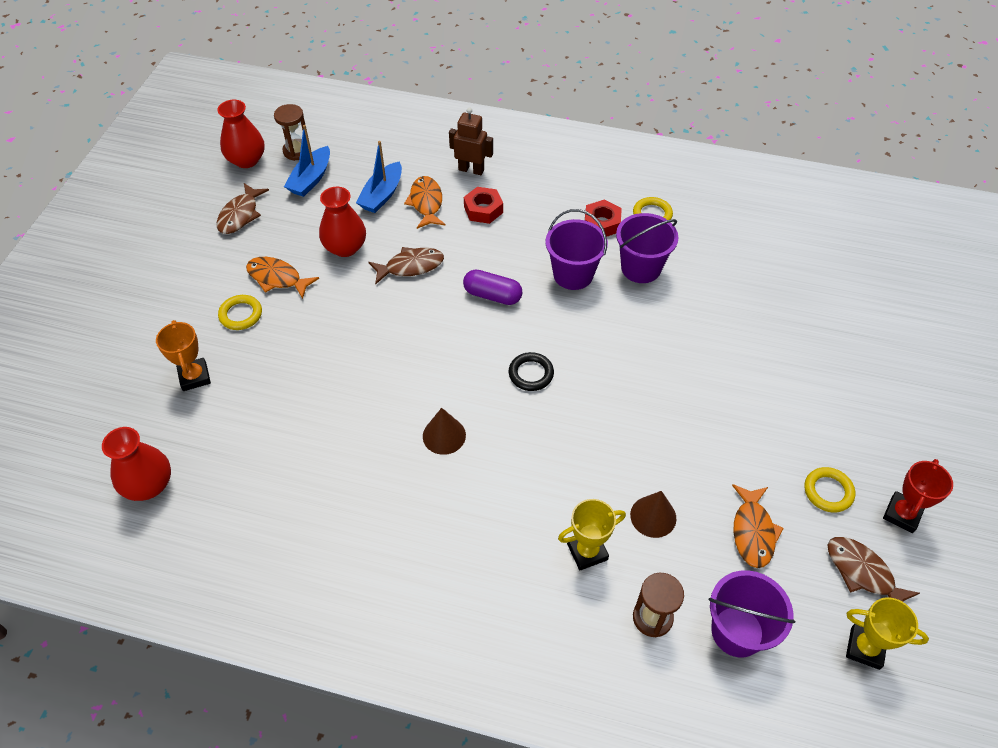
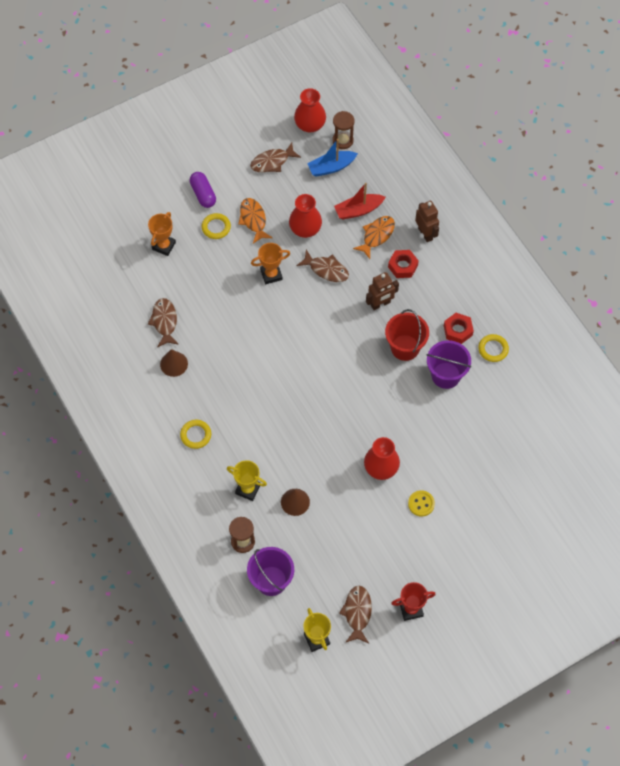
camera: 45 degrees right, 10 degrees up
red vase [102,427,171,501] -> red vase moved to [364,437,400,480]
blue boat [356,141,402,213] -> red boat [334,183,385,219]
brown cone [423,408,466,455] -> brown cone moved to [160,349,188,377]
purple capsule [463,270,522,305] -> purple capsule moved to [190,172,216,208]
black ring [509,352,554,391] -> none
purple bucket [546,209,608,290] -> red bucket [385,309,429,361]
orange fish [732,484,784,568] -> none
yellow ring [805,467,855,513] -> yellow ring moved to [180,420,211,449]
none -> brown fish [148,298,179,347]
none -> orange trophy [251,243,290,284]
none -> brown robot [366,272,399,310]
none -> yellow button [408,490,435,516]

